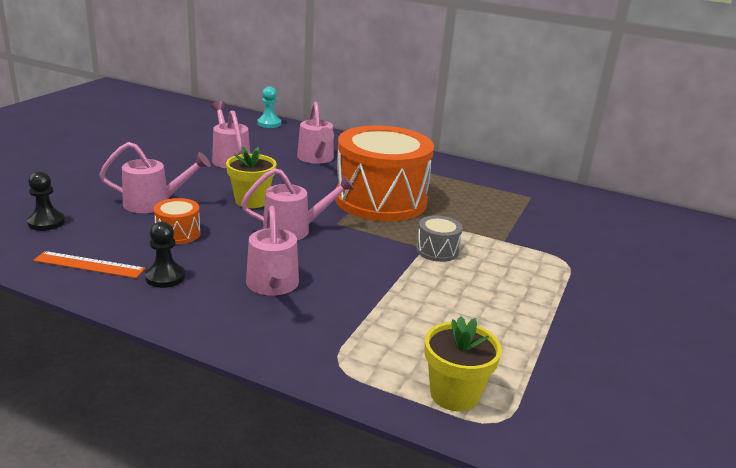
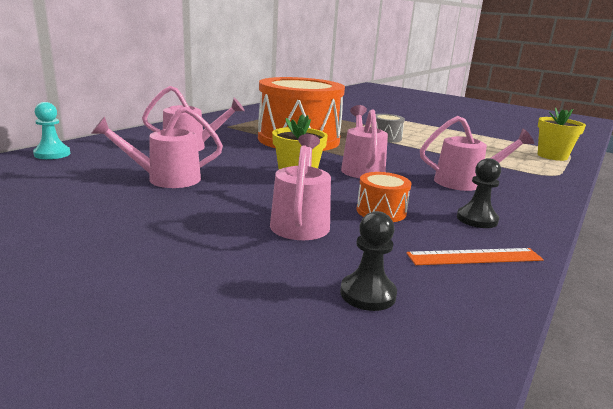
camera: 80 degrees left, 5 degrees down
orange ruler [33,251,145,278] -> orange ruler turned 60 degrees clockwise [406,248,544,265]

